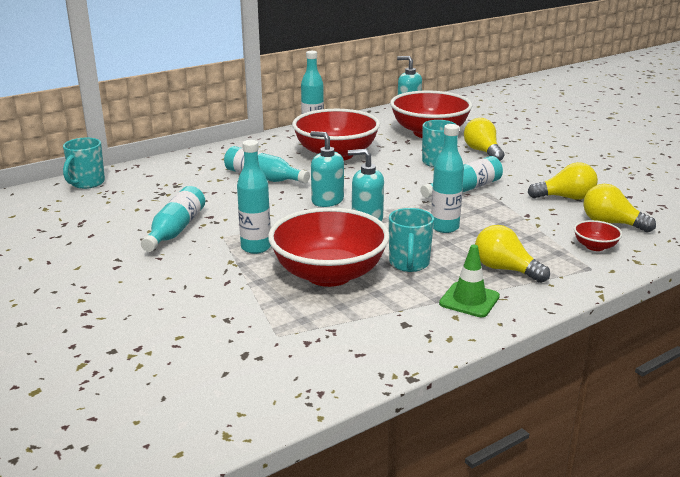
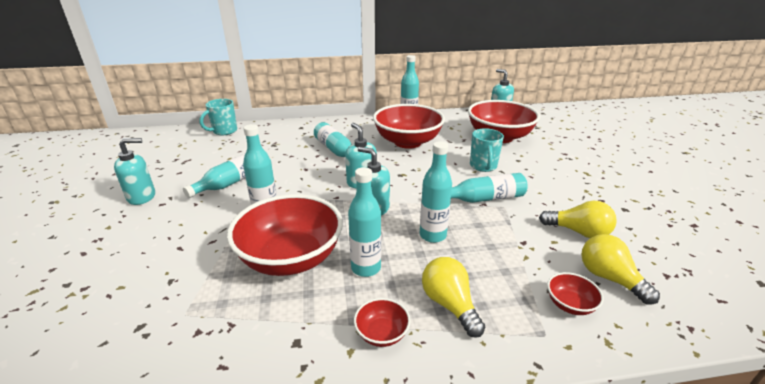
camera: 25 degrees right, 5 degrees up
turquoise mug [389,208,434,272] -> turquoise bottle [348,167,381,277]
green traffic cone [439,245,500,317] -> red bowl [354,298,411,347]
yellow light bulb [464,118,504,161] -> none
none -> turquoise soap dispenser [114,138,155,205]

